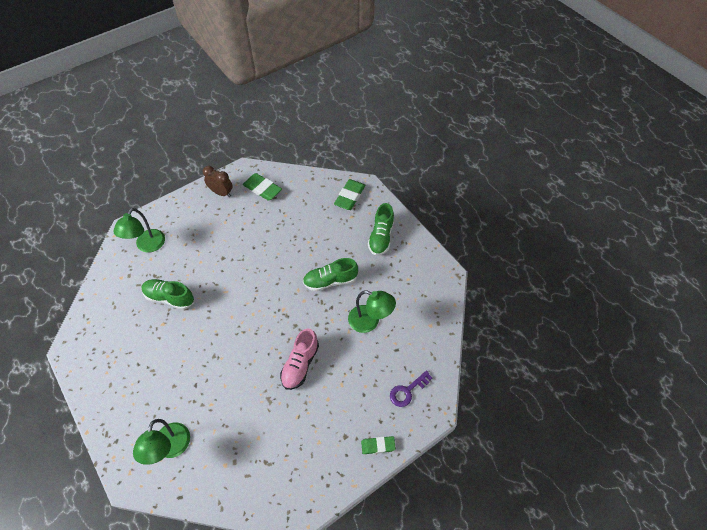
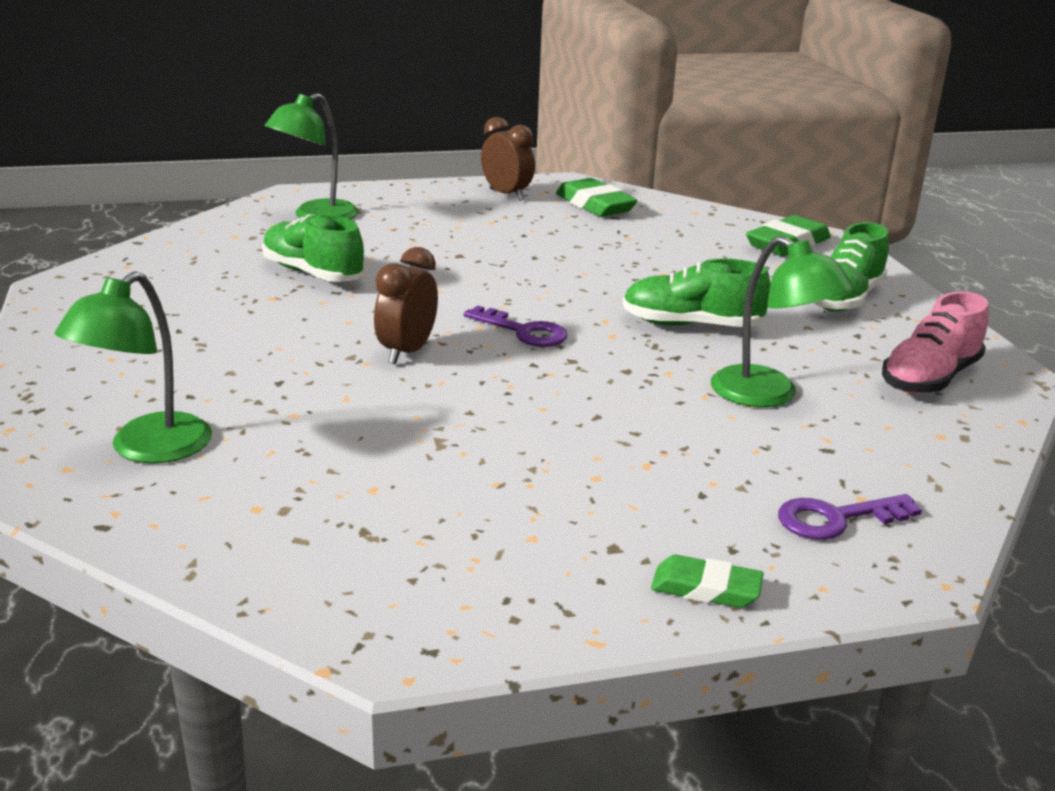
camera: 20 degrees right, 30 degrees down
pink shoe [280,328,319,390] -> pink shoe moved to [882,292,989,394]
none -> brown clock [374,247,438,364]
none -> purple key [464,306,567,347]

